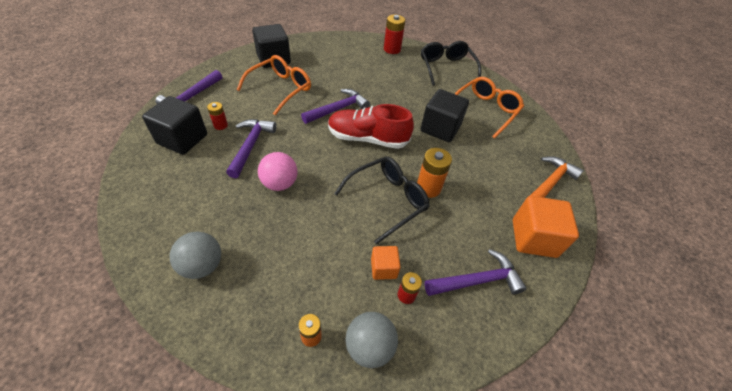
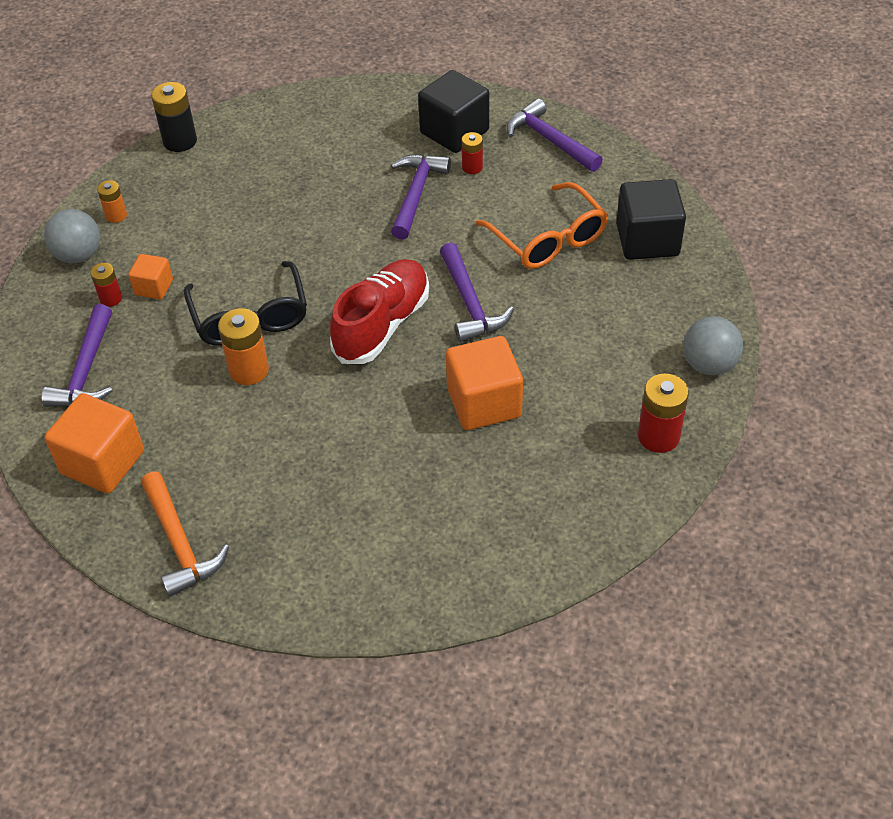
camera: 115 degrees right, 0 degrees up
grey ball [170,232,221,279] -> grey ball moved to [683,316,743,375]
purple hammer [226,119,277,178] -> purple hammer turned 105 degrees counterclockwise [391,154,451,240]
pink ball [258,152,297,191] -> none
black glasses [421,41,481,86] -> none
black cube [421,89,469,142] -> none
orange glasses [455,77,524,139] -> none
none -> black battery [151,82,197,152]
none -> orange cube [446,336,523,430]

